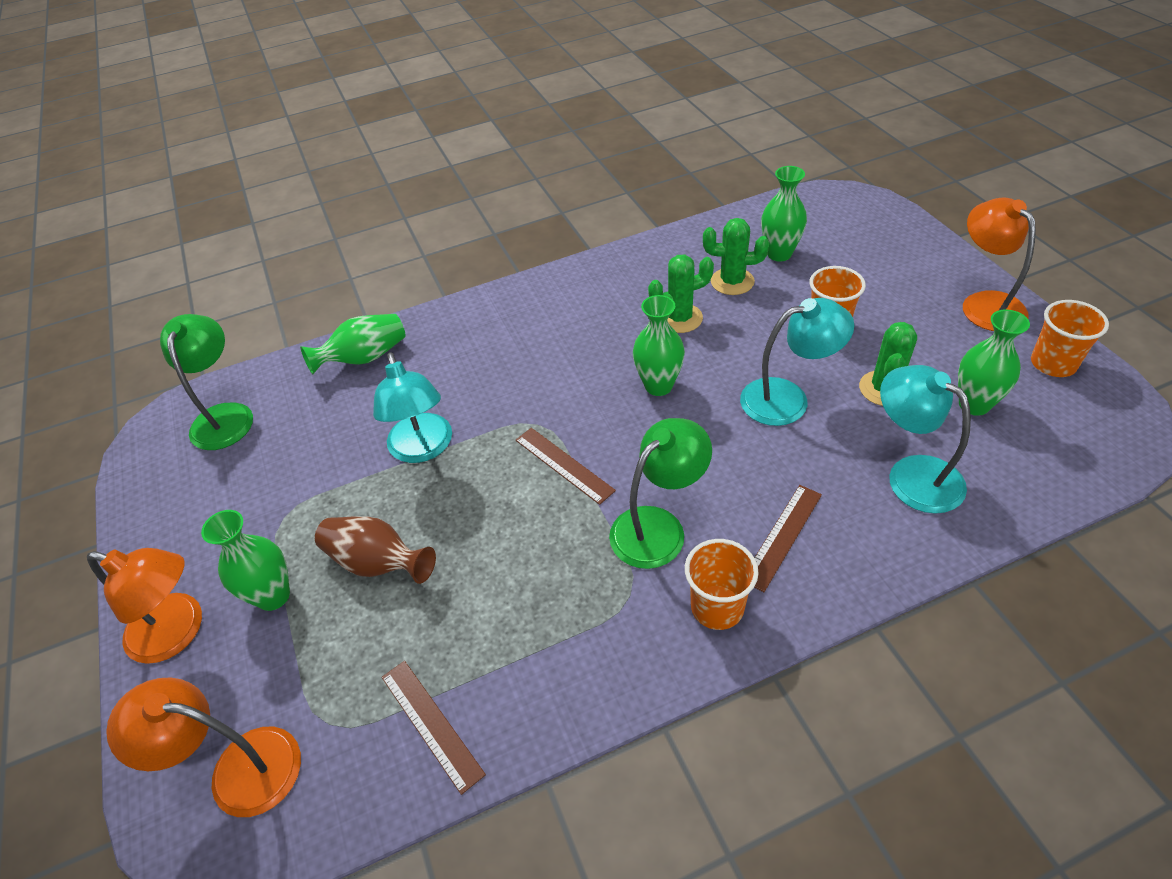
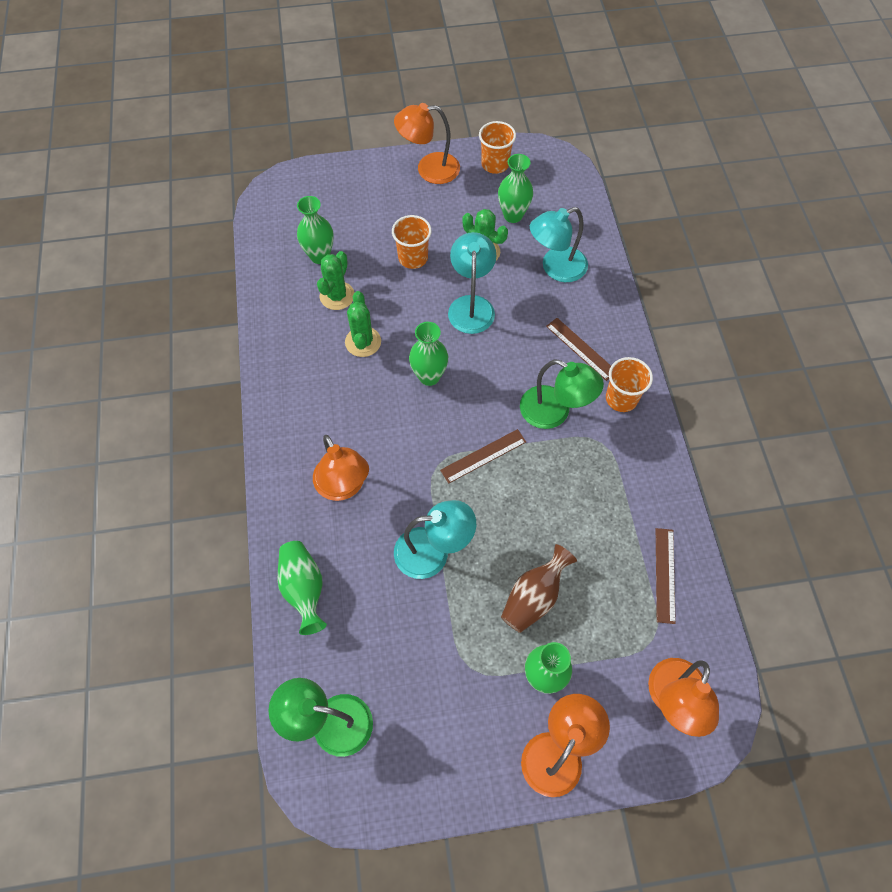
camera: 80 degrees left, 15 degrees up
brown ruler [382,661,486,795] -> brown ruler turned 60 degrees counterclockwise [656,528,676,624]
green lamp [609,418,712,569] -> green lamp turned 150 degrees clockwise [520,359,604,429]
none -> orange lamp [313,435,369,501]

